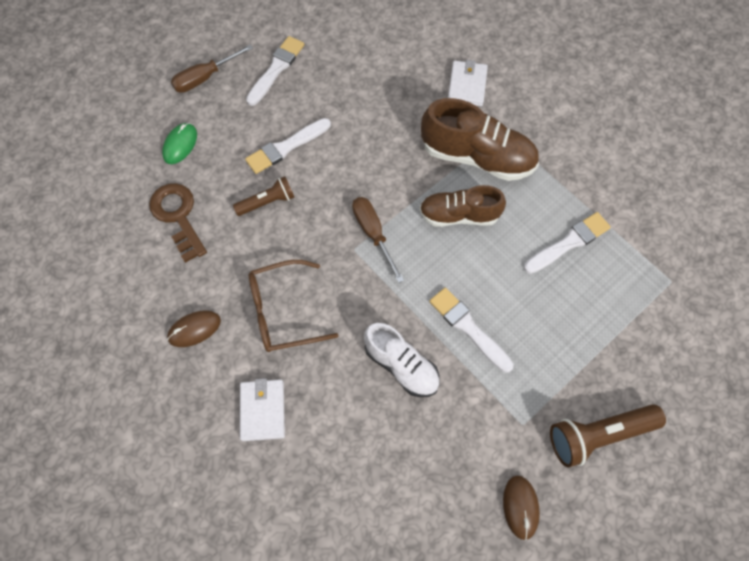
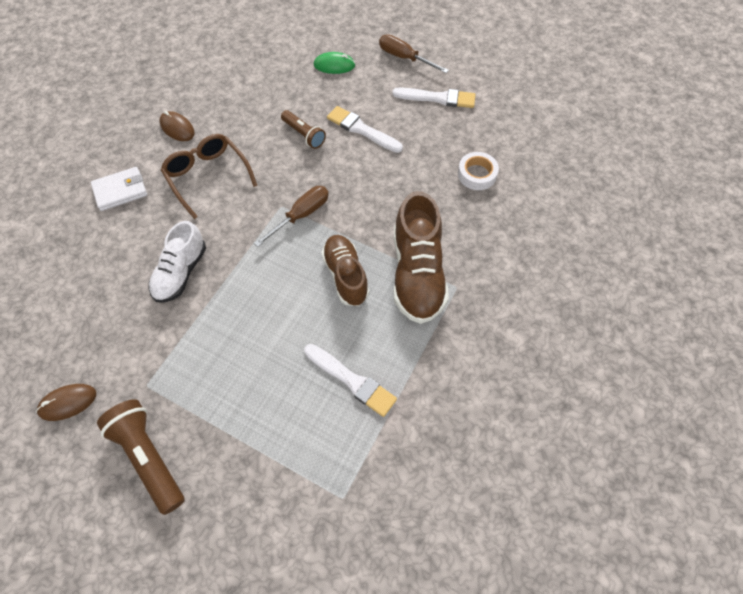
camera: 70 degrees right, 5 degrees down
brown key [149,183,207,263] -> none
white brush [429,287,514,373] -> none
white wallet [448,60,488,106] -> none
none -> white tape [458,152,499,190]

